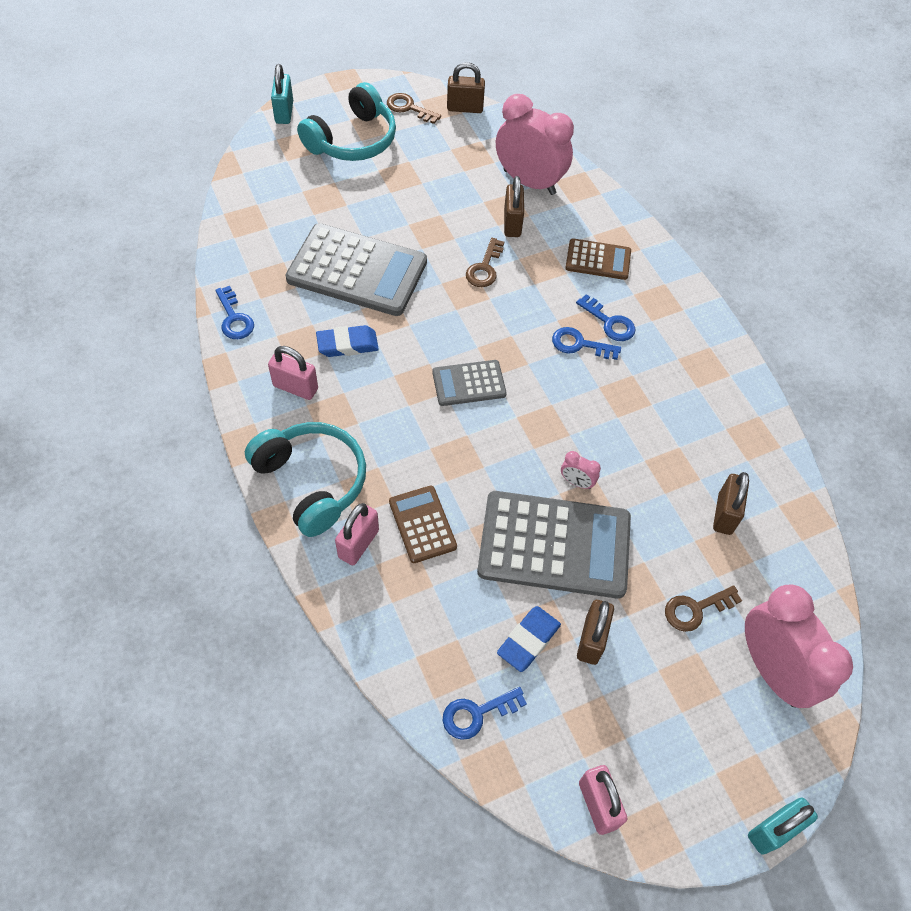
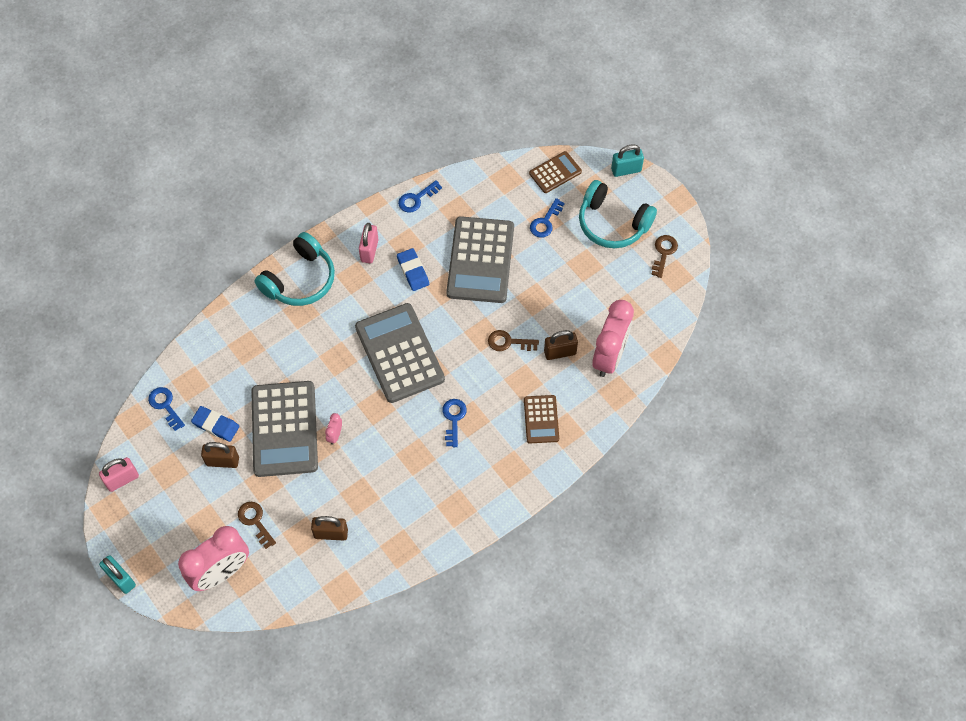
camera: 80 degrees right, 5 degrees up
pink padlock [335,503,379,565] -> none
brown calculator [389,486,457,563] -> brown calculator moved to [529,151,582,193]
grey calculator [432,360,507,406] -> grey calculator [355,303,445,403], size x1.94
brown padlock [447,62,485,113] -> none
blue key [576,294,635,341] -> blue key moved to [530,198,565,238]

